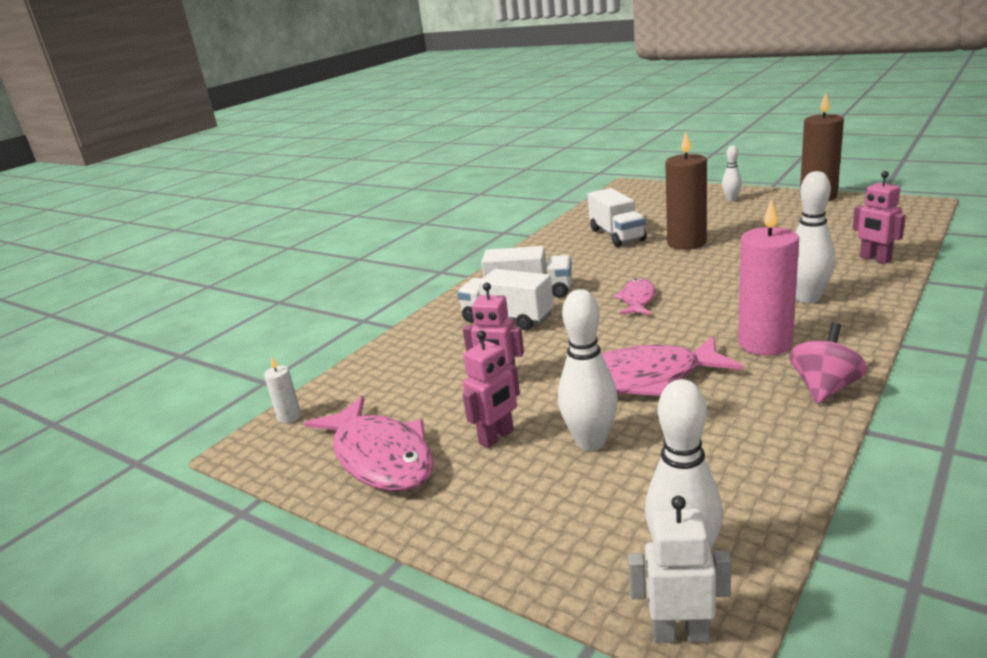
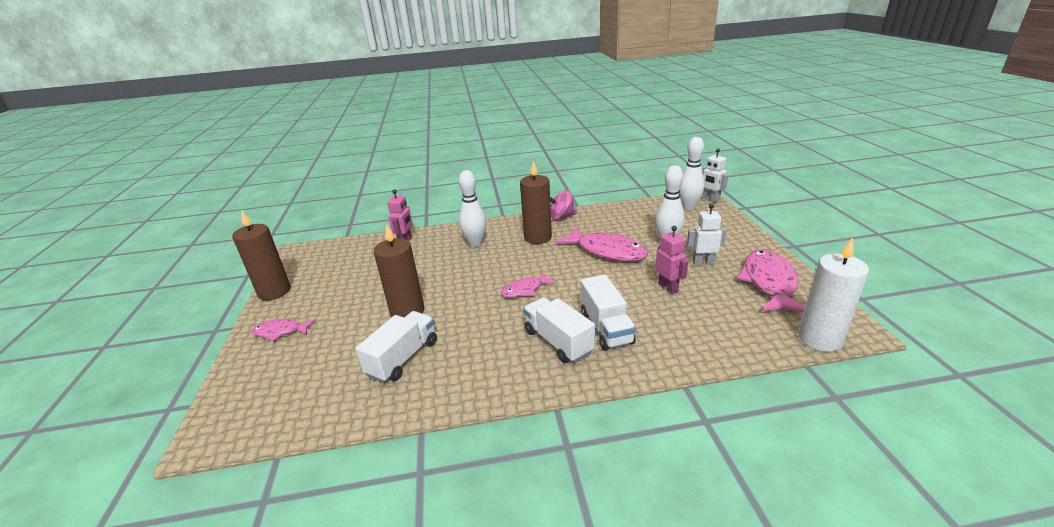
camera: 135 degrees left, 5 degrees up
white candle [264,357,301,423] -> white candle [798,237,869,352], size x2.19
pink robot [463,330,520,448] -> white robot [687,204,727,265]
white bowling pin [722,145,742,201] -> pink fish [251,319,315,341]
pink candle [738,199,799,356] -> brown candle [520,161,552,244]

